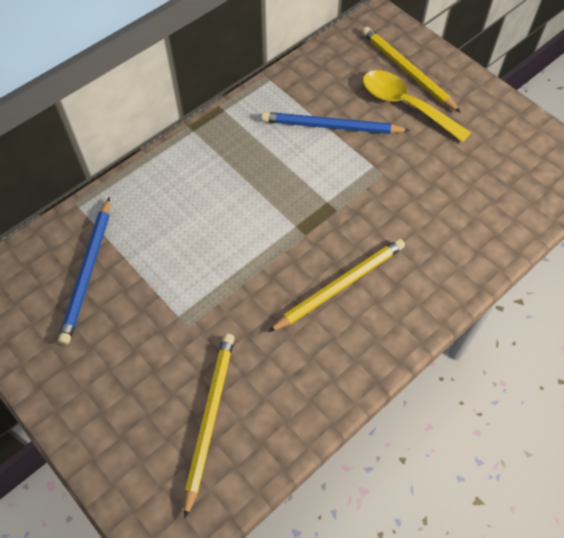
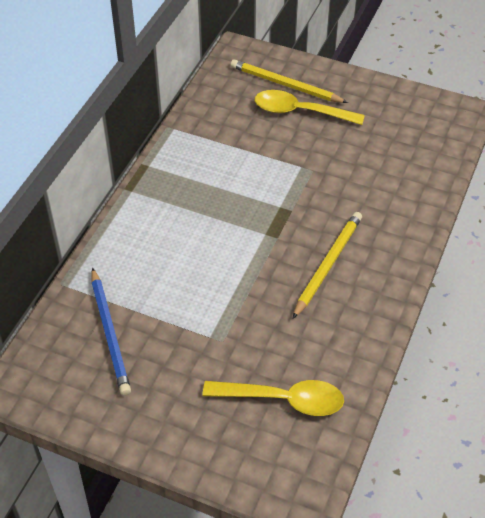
camera: 25 degrees left, 10 degrees down
yellow pencil [184,333,235,519] -> yellow spoon [202,380,344,416]
blue pencil [261,112,410,134] -> none

